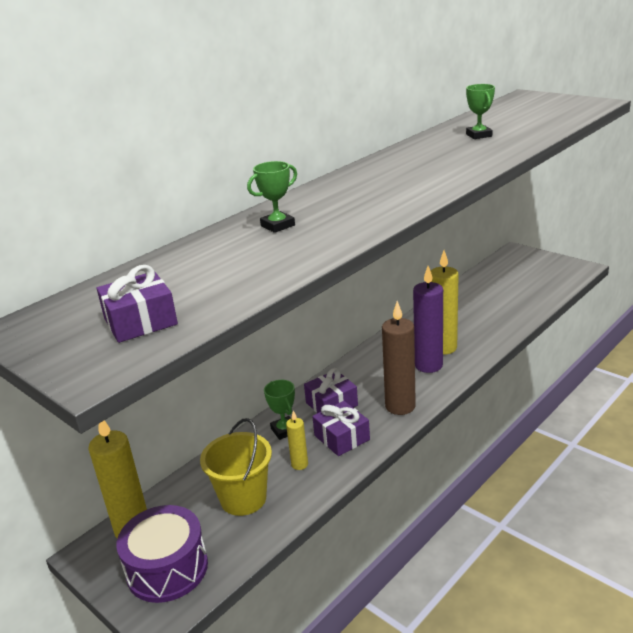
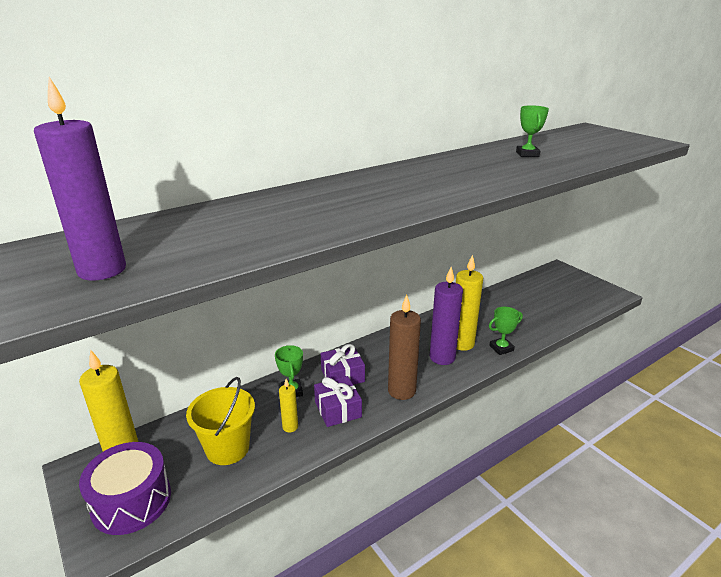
camera: 10 degrees right, 0 degrees up
purple gift [97,265,178,343] -> purple candle [34,77,126,281]
green trophy [247,161,297,233] -> green trophy moved to [489,307,523,355]

